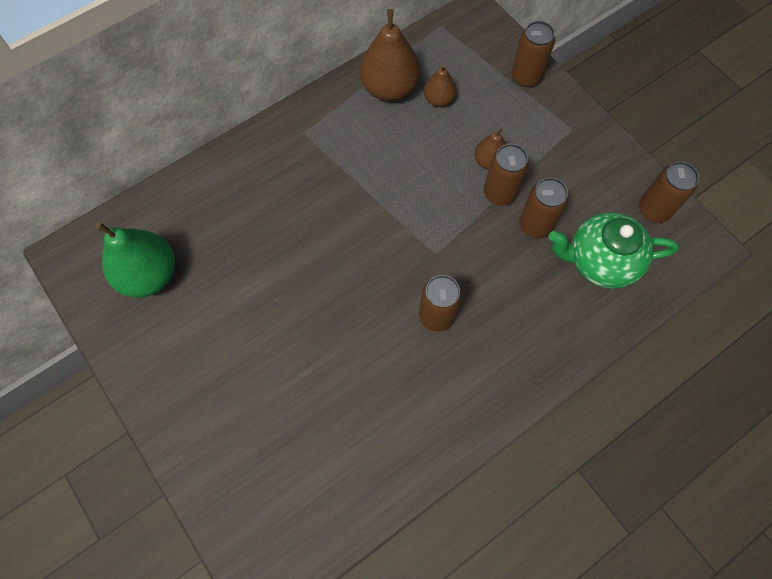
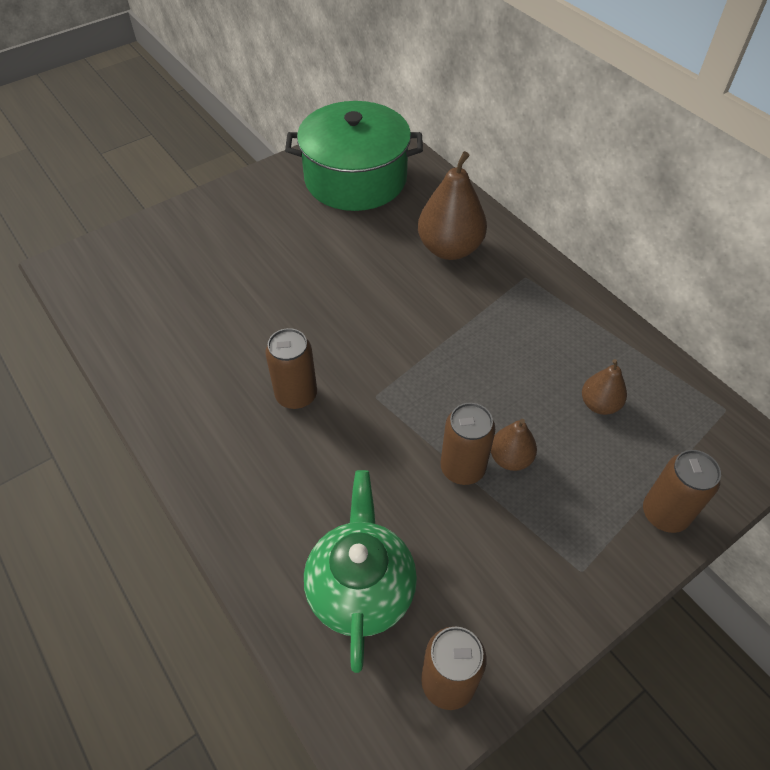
camera: 90 degrees right, 15 degrees down
green pear [95,222,175,298] -> green pot [285,101,423,211]
brown pear [360,9,420,102] -> brown pear moved to [418,151,487,260]
brown can [519,178,568,238] -> none

